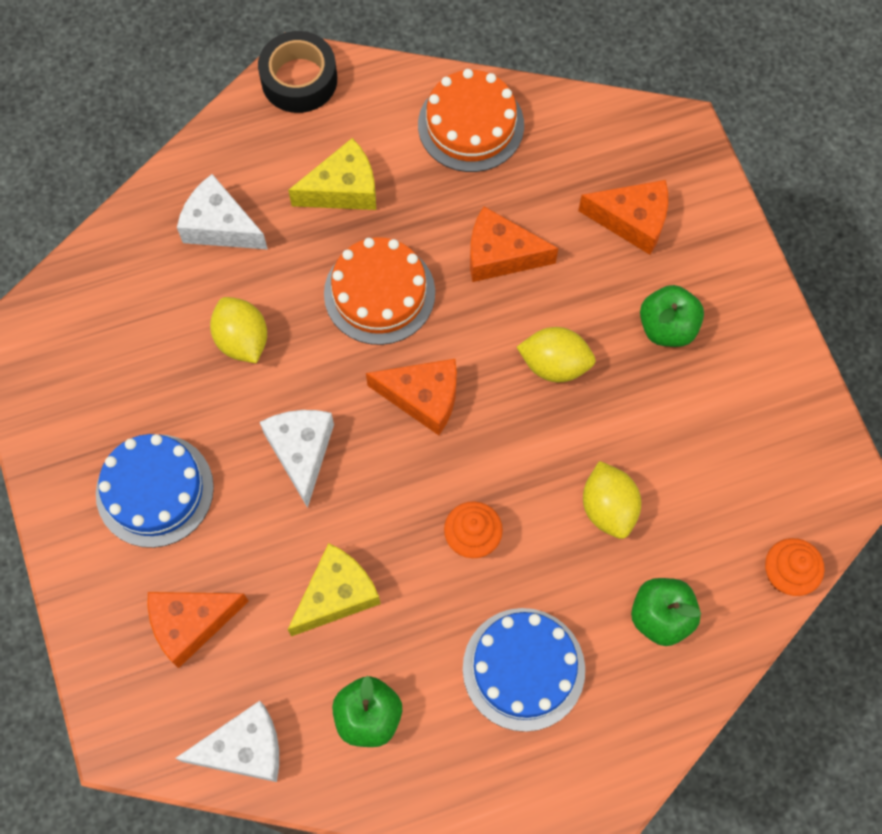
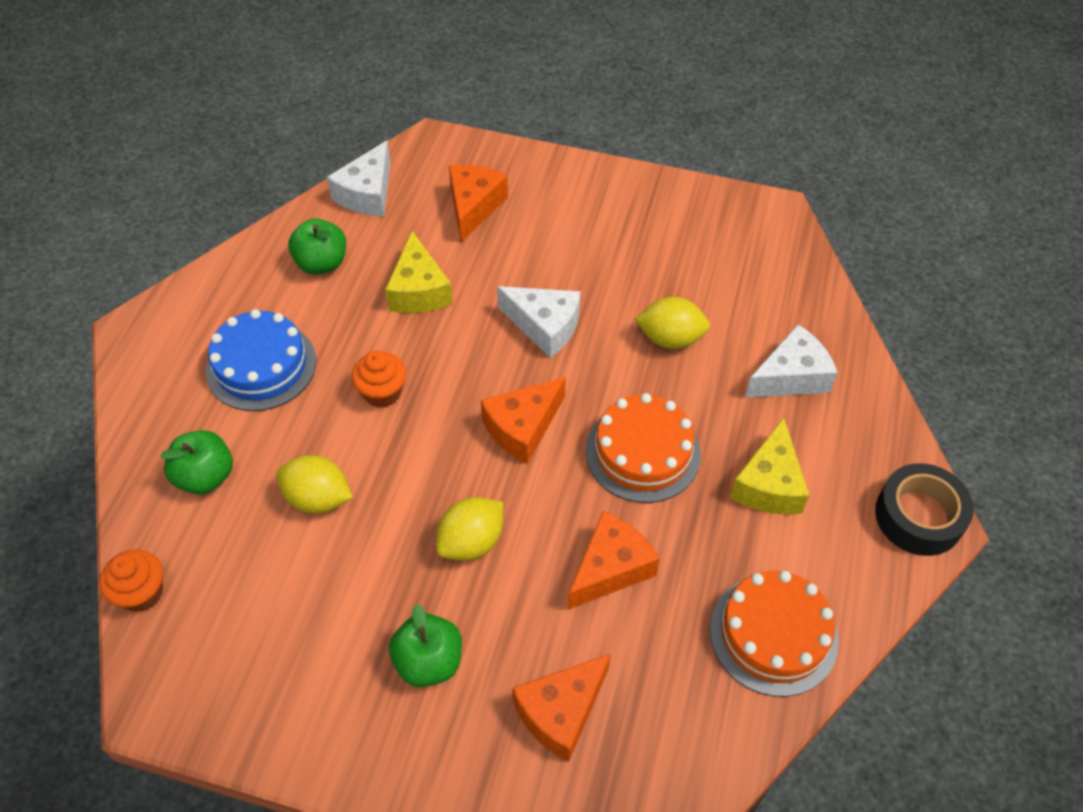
camera: 125 degrees right, 15 degrees down
blue cake [96,434,214,548] -> none

